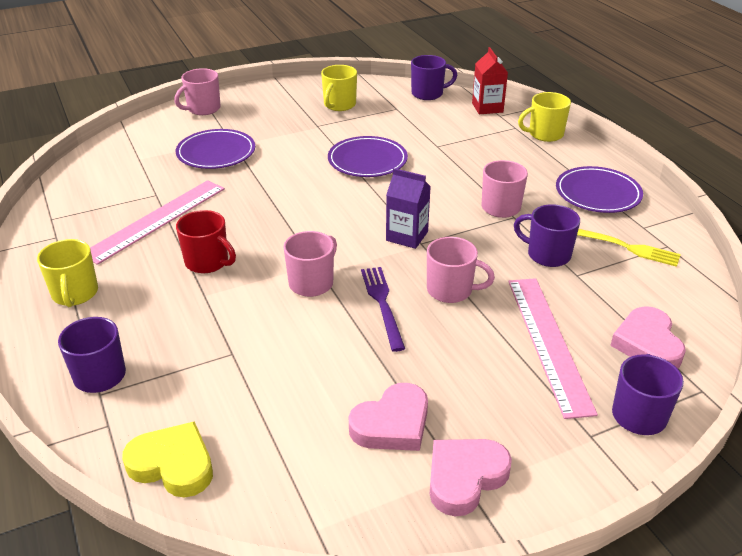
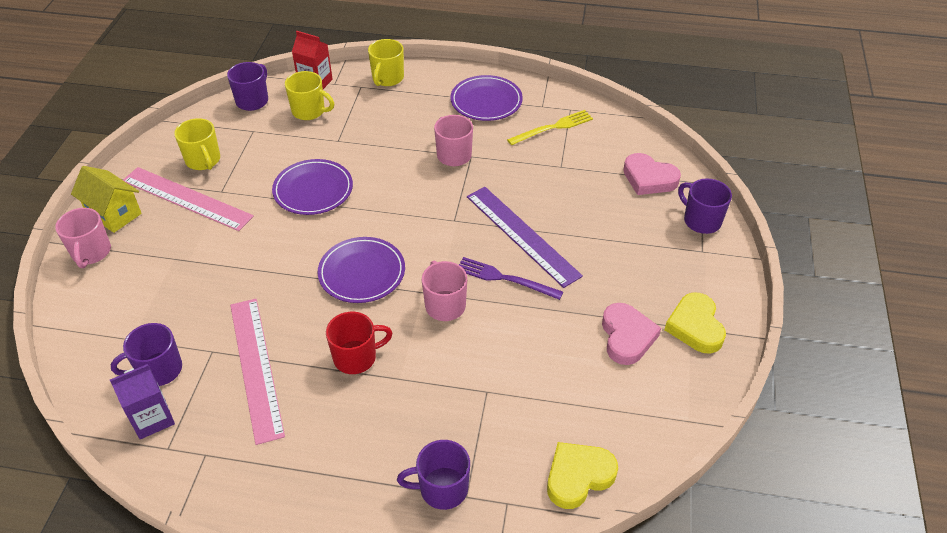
camera: 55 degrees left, 10 degrees up
yellow mug [37,239,98,307] -> yellow mug moved to [285,71,334,120]
purple plate [176,129,255,169] -> purple plate moved to [318,237,405,303]
purple carton [386,168,431,249] -> purple carton moved to [110,364,175,439]
pink mug [427,237,495,303] -> purple ruler [467,187,583,288]
pink heart [430,439,512,516] -> yellow heart [664,292,726,354]
pink ruler [508,278,598,419] -> pink ruler moved to [123,167,254,231]
purple mug [514,204,580,267] -> purple mug moved to [111,323,182,386]
none -> yellow house [71,166,142,233]

